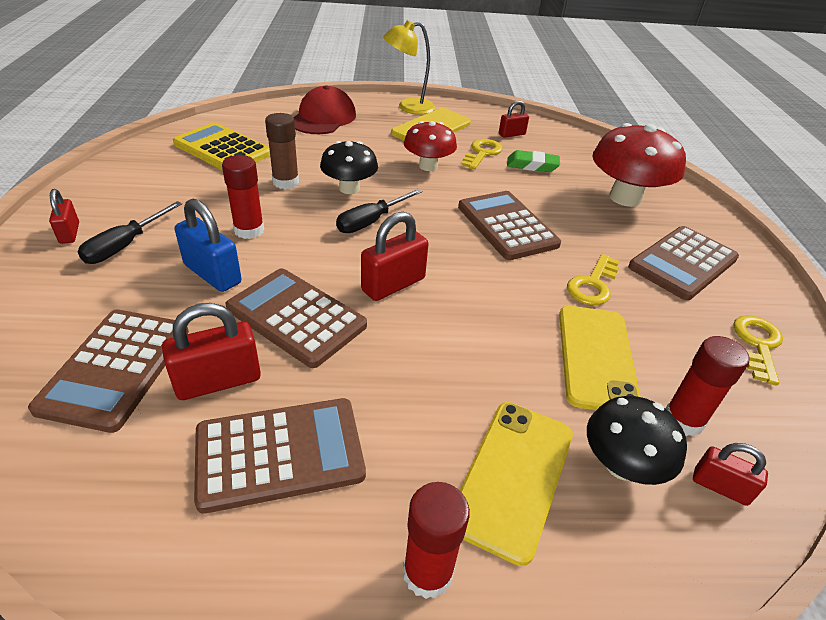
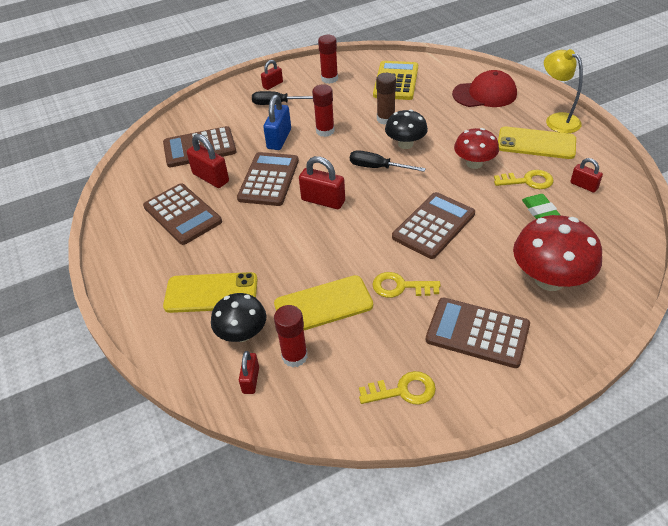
camera: 70 degrees right, 5 degrees up
red glue stick [403,482,470,599] -> red glue stick moved to [318,35,338,84]

